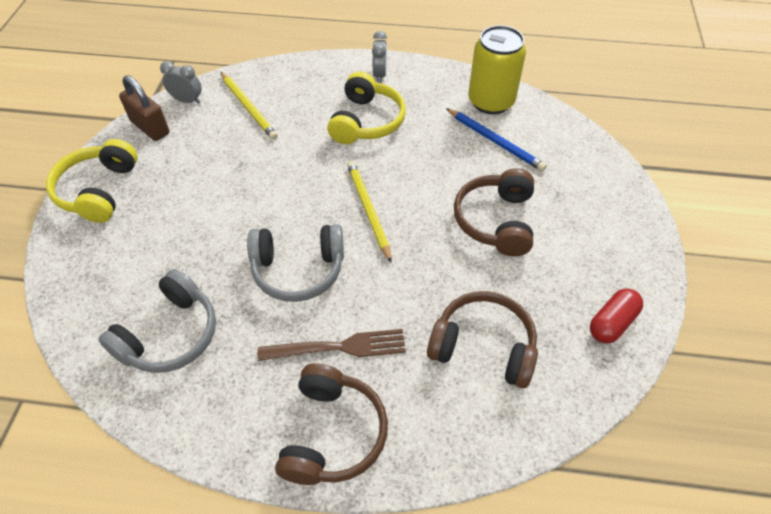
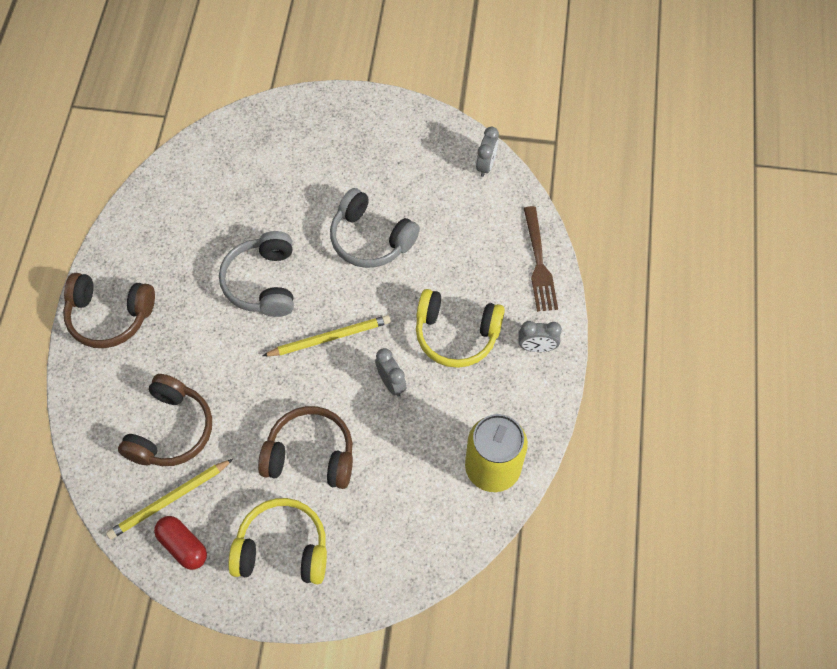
camera: 90 degrees right, 10 degrees up
yellow headphones [46,139,138,223] -> yellow headphones moved to [228,498,327,584]
grey headphones [98,269,216,373] -> grey headphones moved to [330,188,420,268]
brown padlock [119,75,169,141] -> none
yellow pencil [221,72,278,140] -> yellow pencil moved to [106,459,233,540]
brown fork [258,329,406,361] -> brown fork moved to [524,206,558,312]
blue pencil [446,108,546,171] -> none
none -> grey clock [375,348,407,397]

